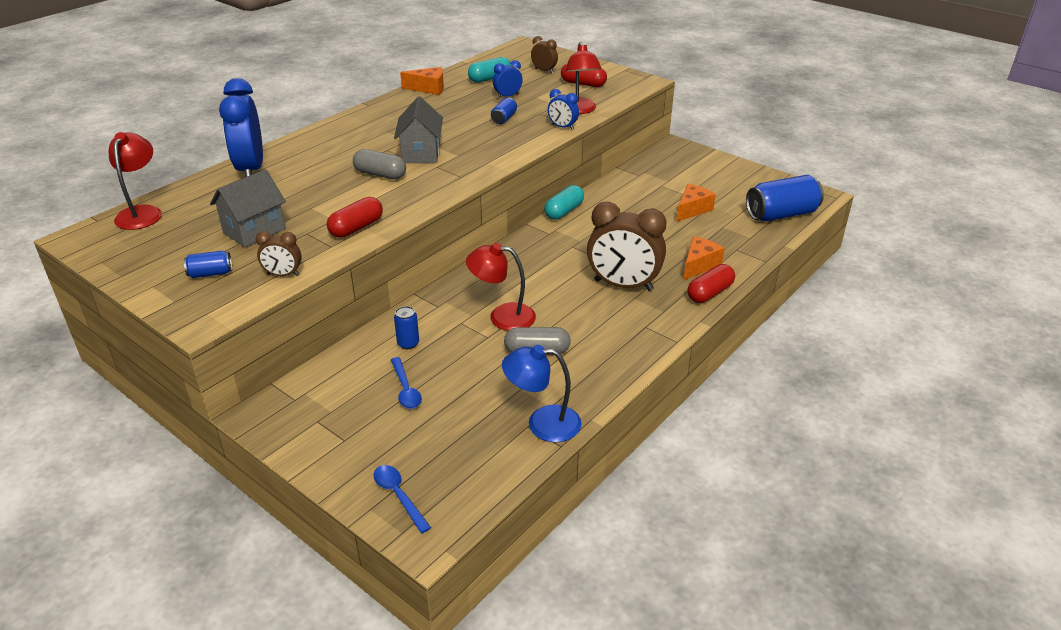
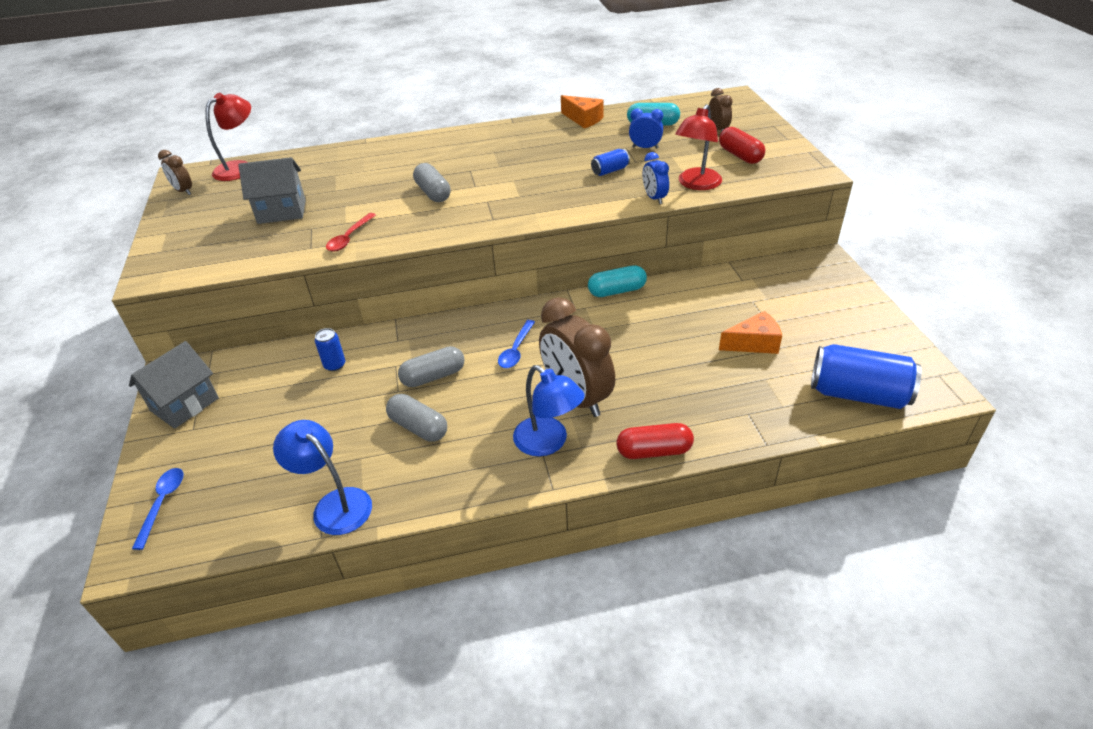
camera: 40 degrees right, 5 degrees up
blue can [184,251,232,278] -> none
blue clock [219,78,263,177] -> none
brown clock [256,231,302,276] -> brown clock moved to [158,150,192,195]
red capsule [327,197,383,238] -> red spoon [326,213,376,252]
blue spoon [391,357,422,409] -> blue spoon moved to [498,320,535,368]
grey house [394,96,443,163] -> grey house moved to [129,341,219,429]
red lamp [466,243,536,331] -> grey capsule [398,346,464,387]
orange cheese [683,236,725,280] -> none
none -> blue lamp [513,365,585,456]

